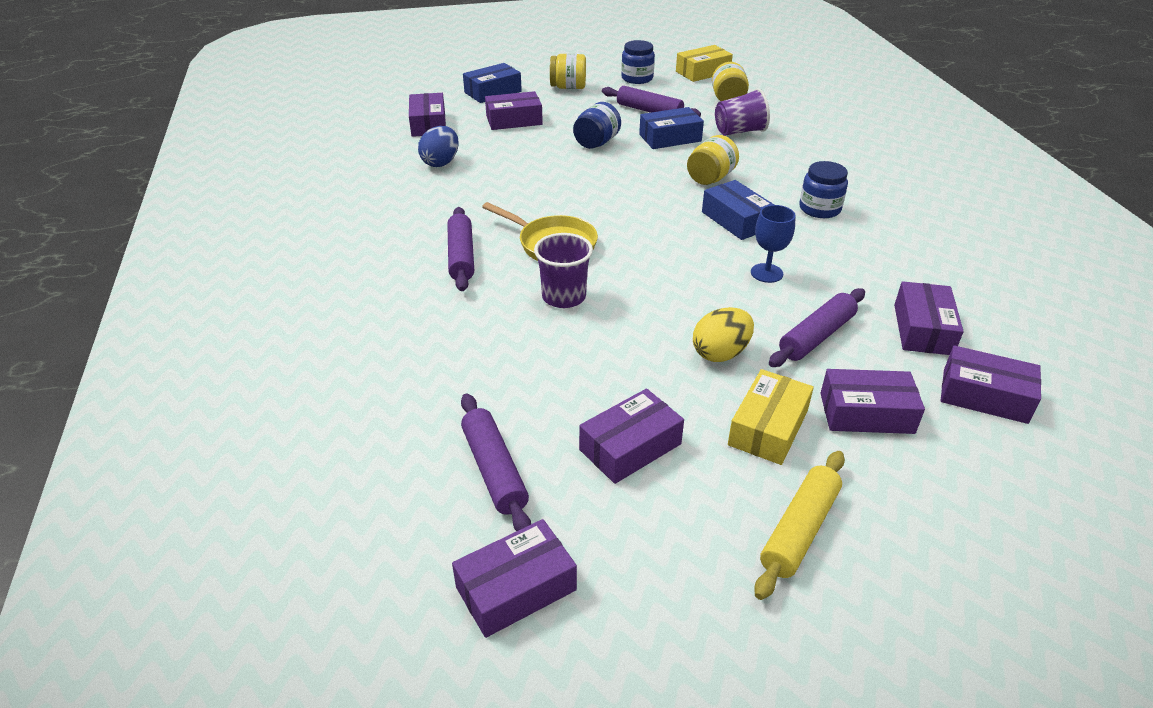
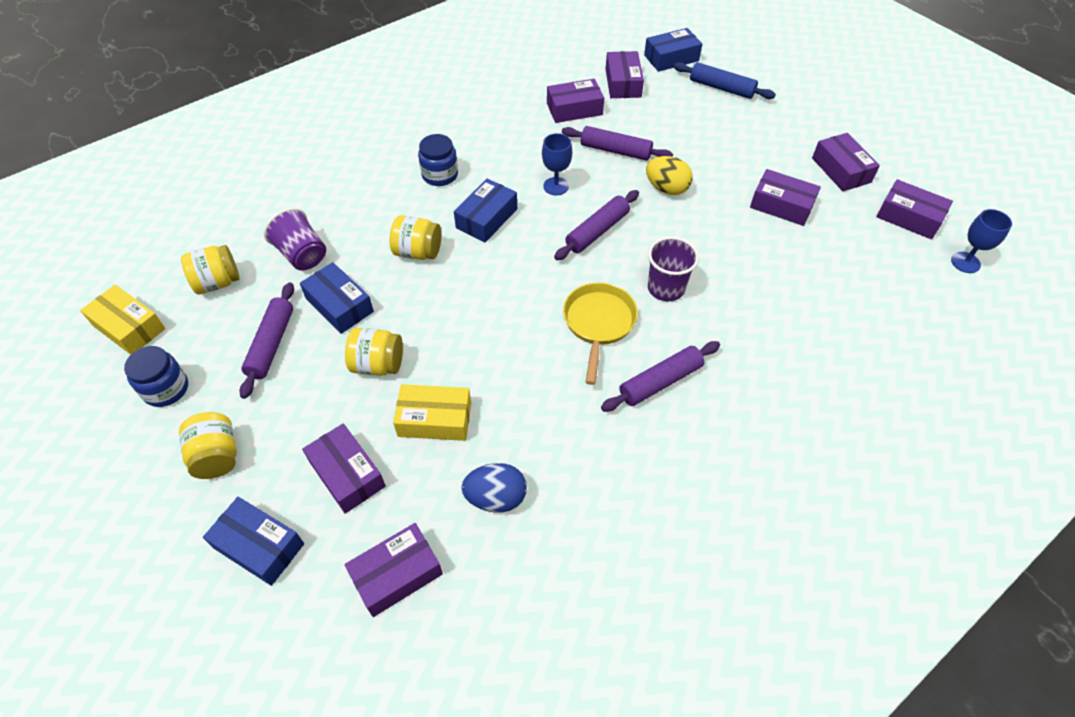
camera: 115 degrees left, 15 degrees up
purple rolling pin [461,393,531,531] -> purple rolling pin moved to [554,190,639,260]
blue jar [573,102,621,149] -> yellow jar [345,328,403,376]
yellow box [728,369,814,465] -> yellow box moved to [393,384,471,441]
yellow rolling pin [754,451,845,600] -> none
purple box [820,369,925,434] -> purple box moved to [812,133,880,191]
none -> blue box [644,28,702,72]
none -> blue rolling pin [673,62,776,99]
none -> blue goblet [951,209,1012,273]

